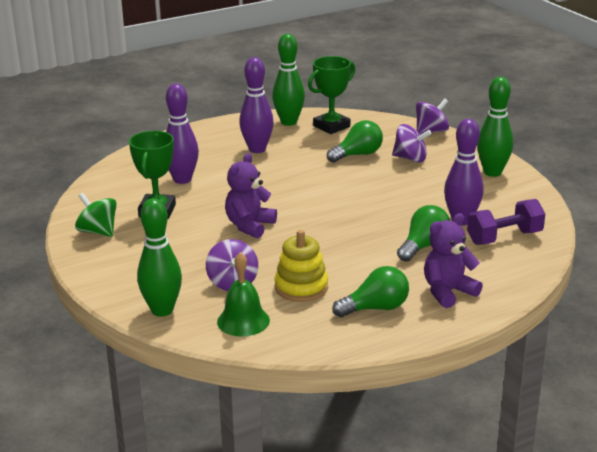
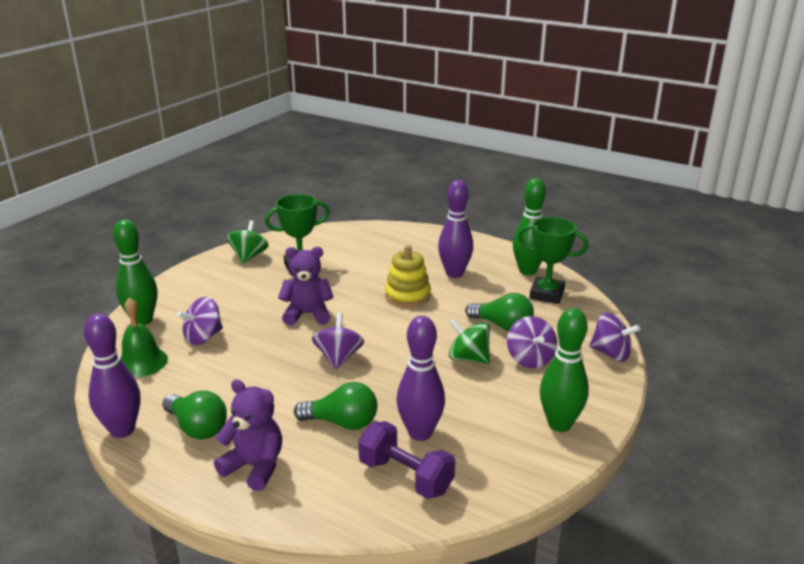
camera: 60 degrees right, 0 degrees up
purple bowling pin [166,84,199,184] -> purple bowling pin moved to [84,313,140,438]
yellow stacking toy [274,230,328,302] -> yellow stacking toy moved to [385,245,431,307]
none -> purple spinning top [312,313,364,369]
none -> green spinning top [449,318,490,364]

